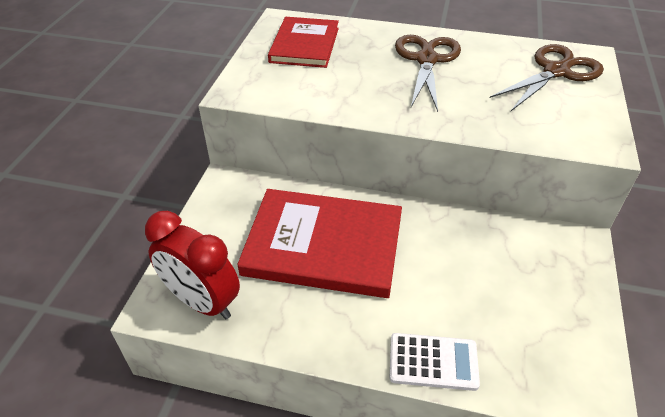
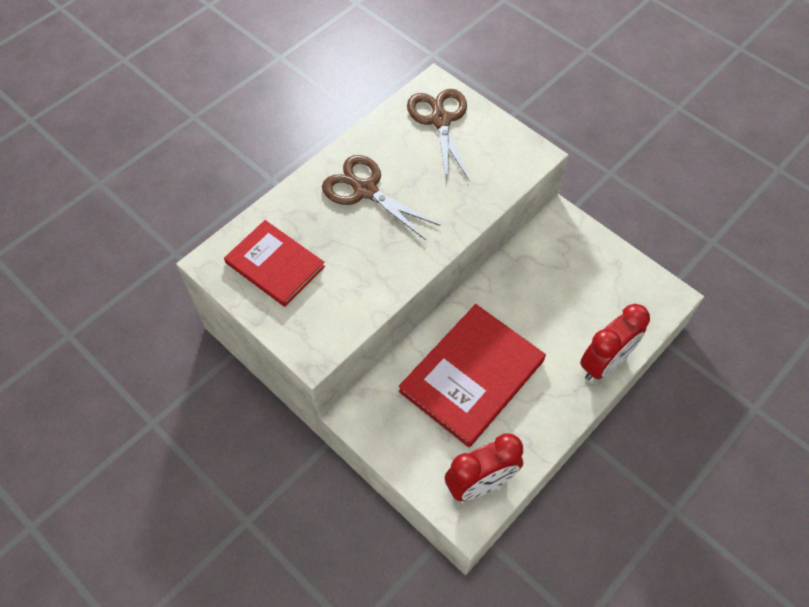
camera: 60 degrees left, 15 degrees up
white calculator [390,333,480,391] -> red clock [580,304,650,380]

